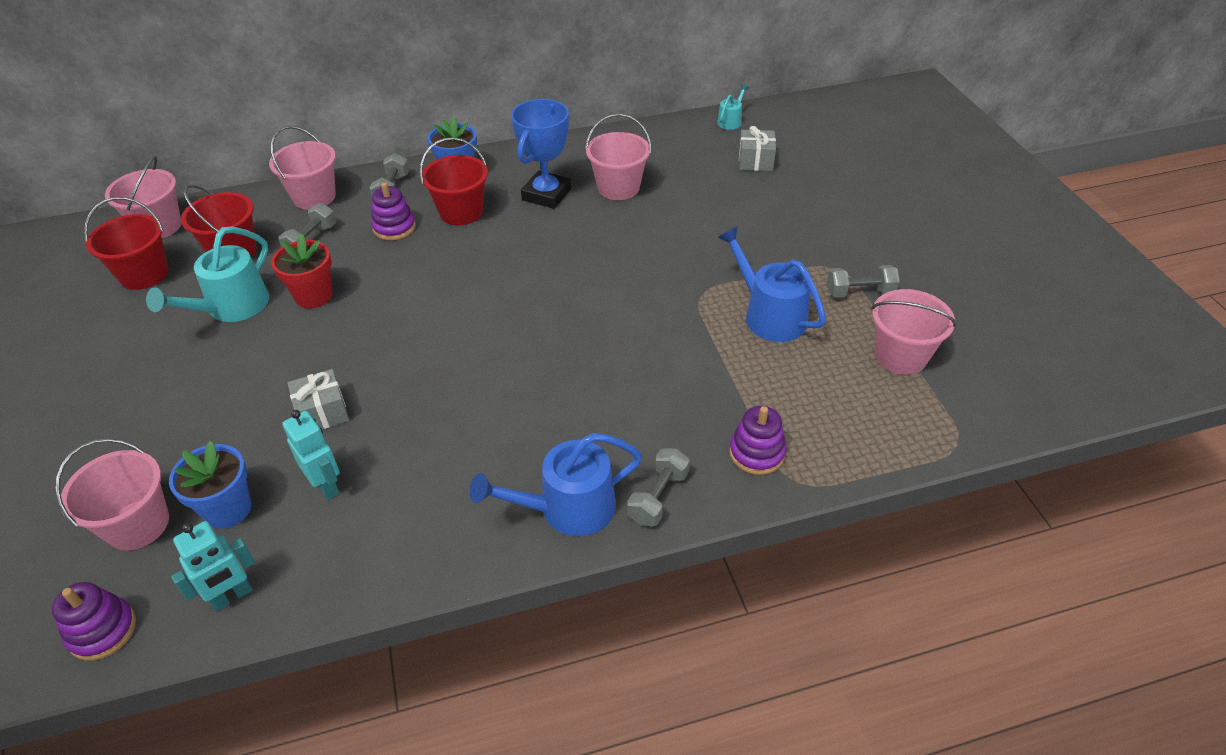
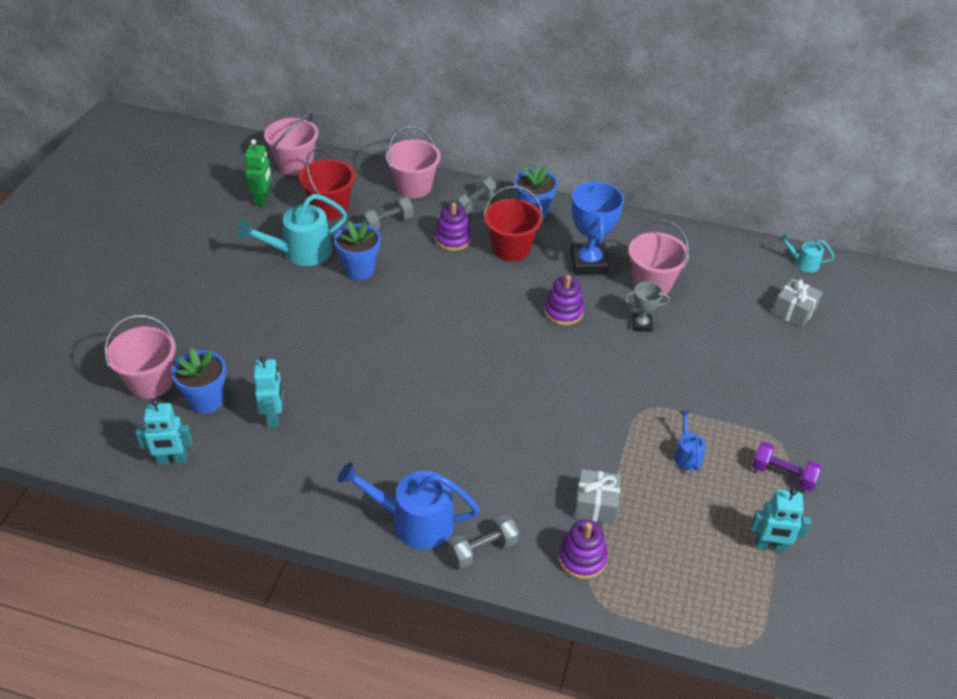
camera: 30 degrees right, 0 degrees up
purple stacking toy [52,582,136,661] -> purple stacking toy moved to [544,275,584,326]
red bucket [84,197,169,290] -> green robot [244,139,272,207]
red flower pot [271,234,332,308] -> blue flower pot [334,221,381,280]
grey gift [287,369,349,429] -> grey gift moved to [575,469,621,524]
blue trophy [511,99,571,209] -> blue trophy turned 60 degrees counterclockwise [570,181,624,274]
turquoise watering can [717,84,749,130] -> turquoise watering can turned 135 degrees counterclockwise [779,234,834,273]
blue watering can [717,226,826,342] -> blue watering can [674,411,706,471], size x0.51
grey dumbbell [827,265,900,298] -> purple dumbbell [752,442,823,491]
pink bucket [871,289,957,375] -> turquoise robot [750,488,811,553]
none -> grey trophy [624,282,670,332]

